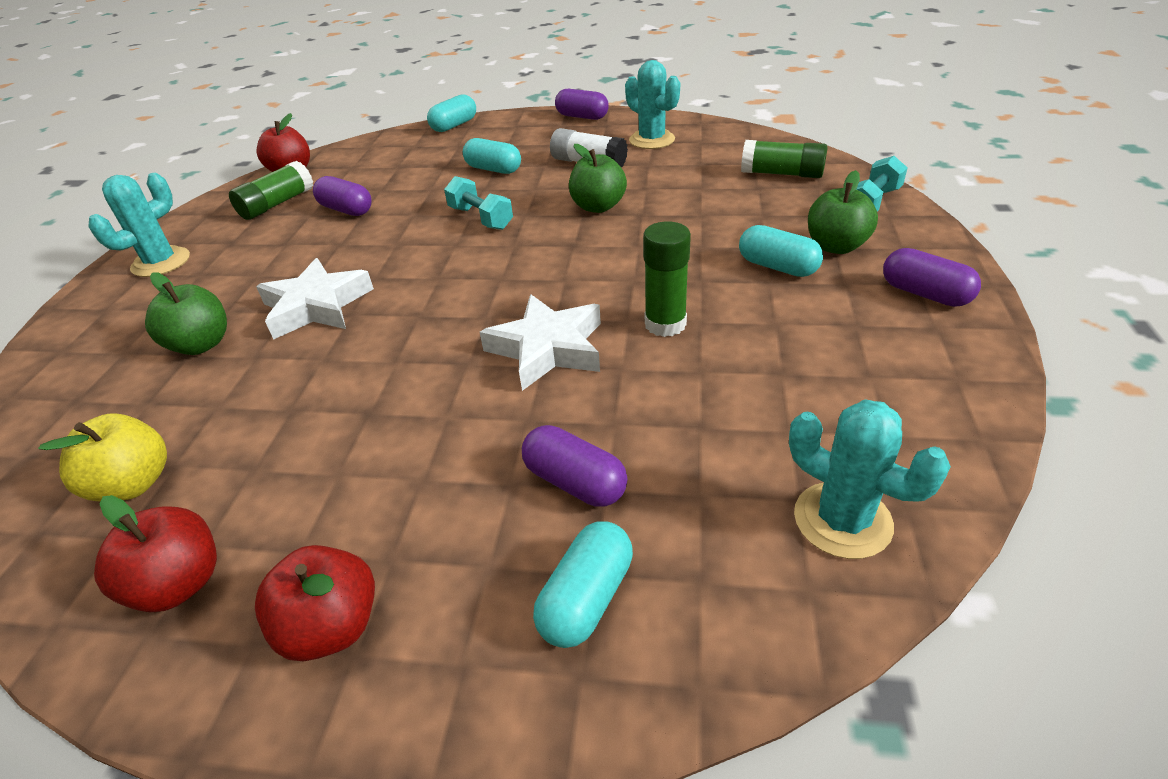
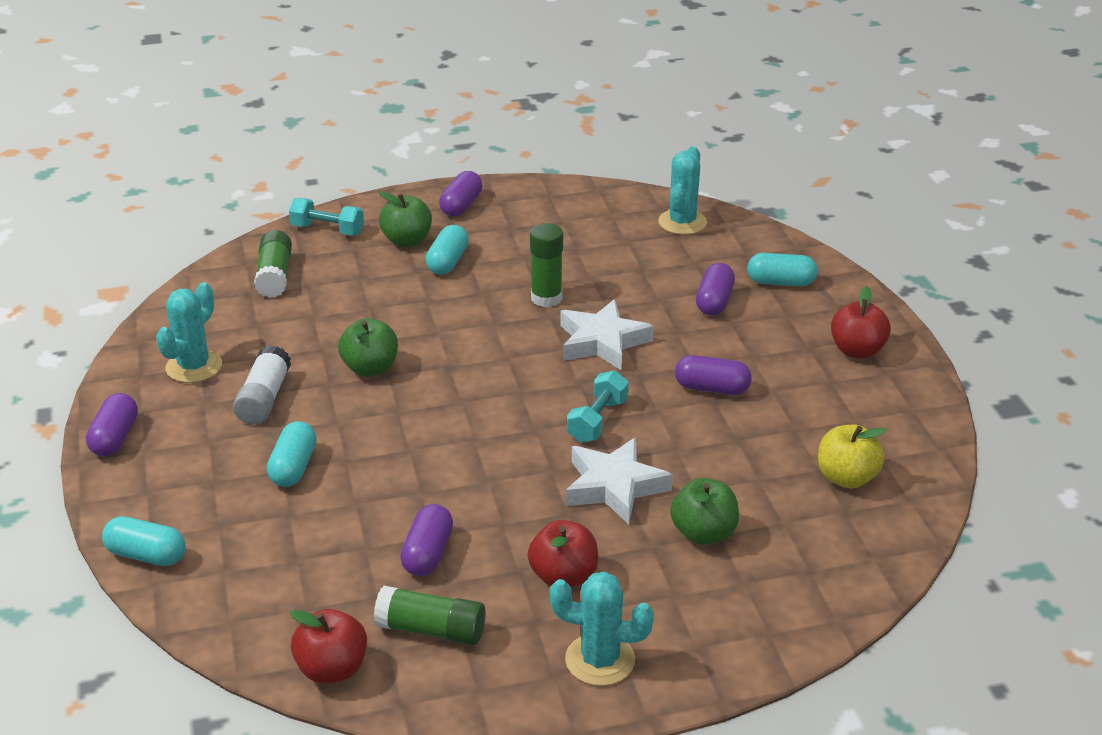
camera: 115 degrees left, 5 degrees down
red apple [94,495,217,612] -> red apple moved to [528,520,598,588]
turquoise dumbbell [444,176,513,230] -> turquoise dumbbell moved to [567,370,629,443]
none -> purple capsule [675,355,752,395]

